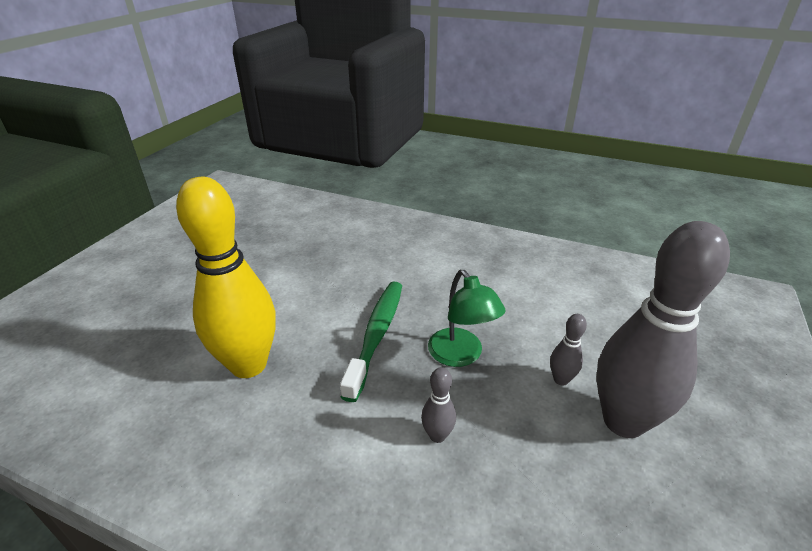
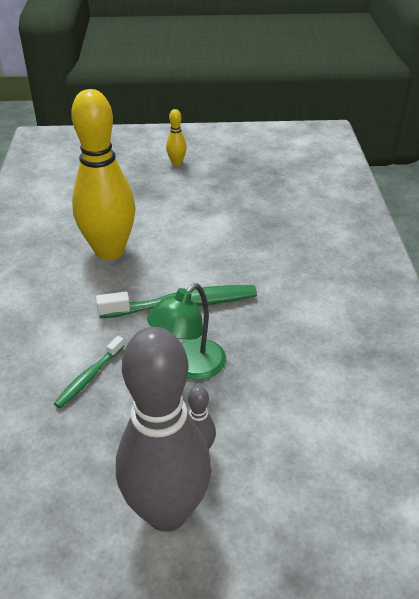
camera: 65 degrees right, 5 degrees up
grey bowling pin [421,367,456,443] -> green toothbrush [54,336,125,408]
none -> yellow bowling pin [166,109,187,166]

